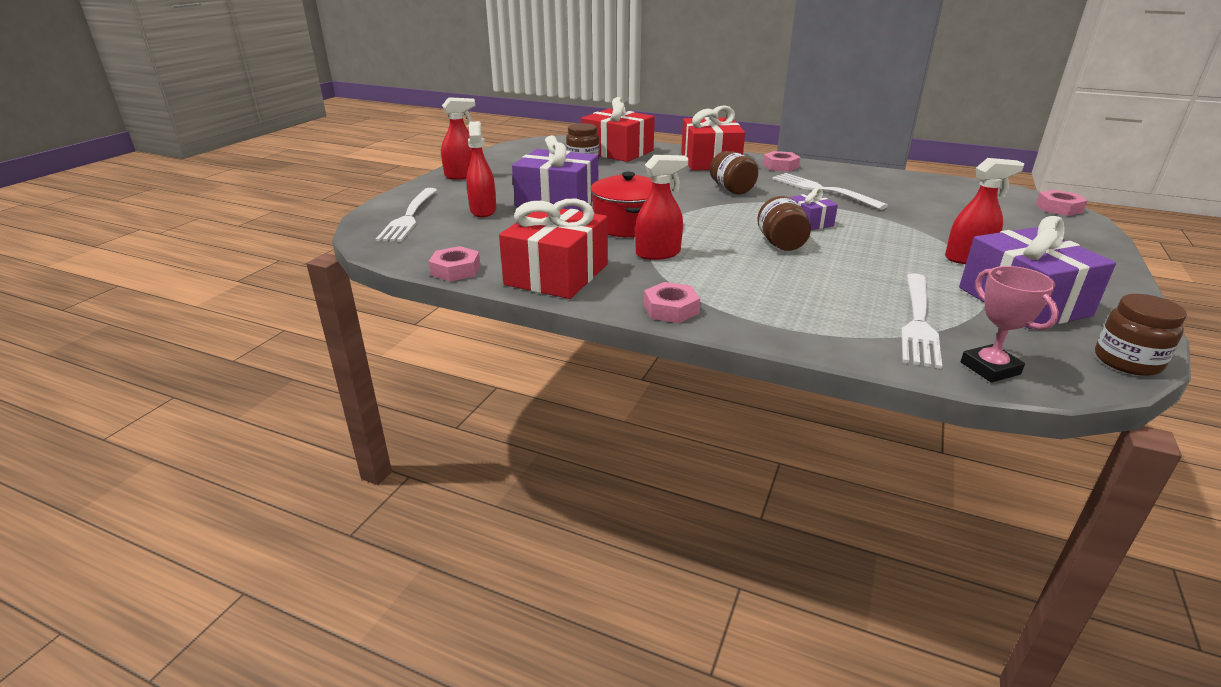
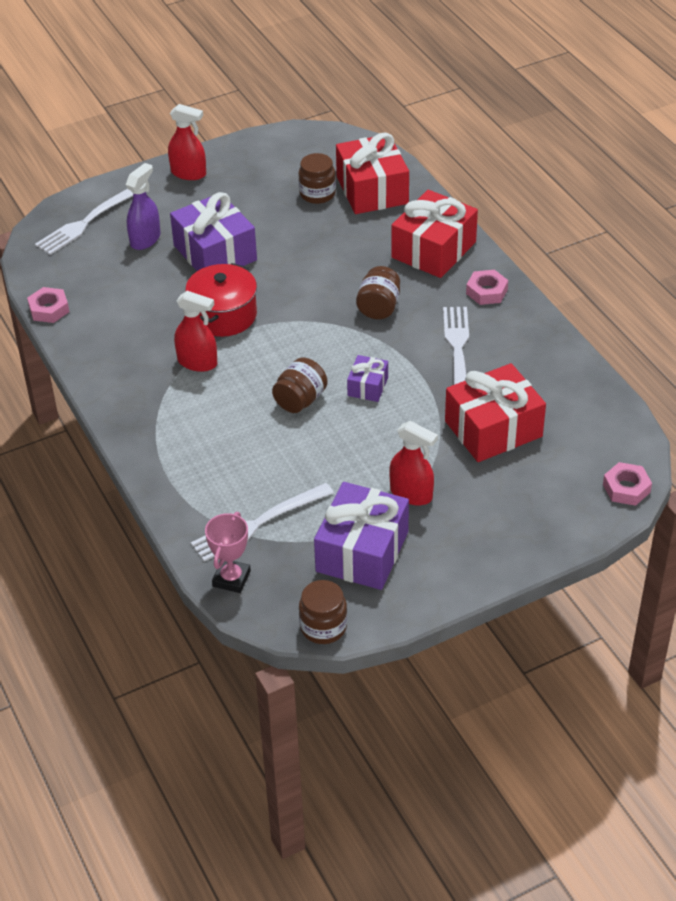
camera: 40 degrees right, 15 degrees up
red spray bottle [466,121,497,217] -> purple spray bottle [126,163,160,250]
red gift [499,198,608,299] -> red gift moved to [445,363,546,462]
pink nut [644,282,700,323] -> none

